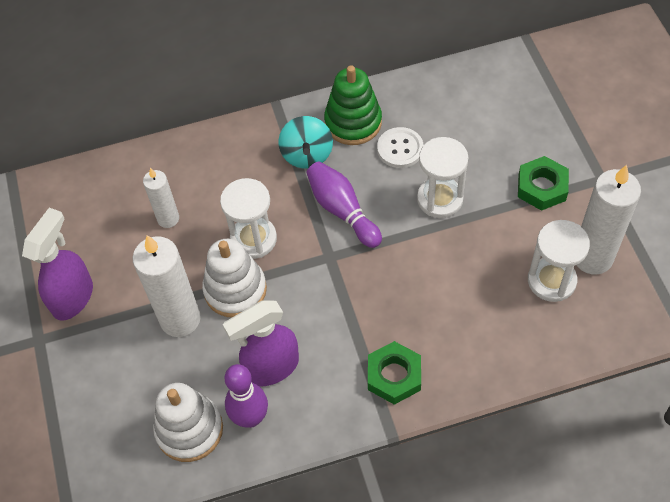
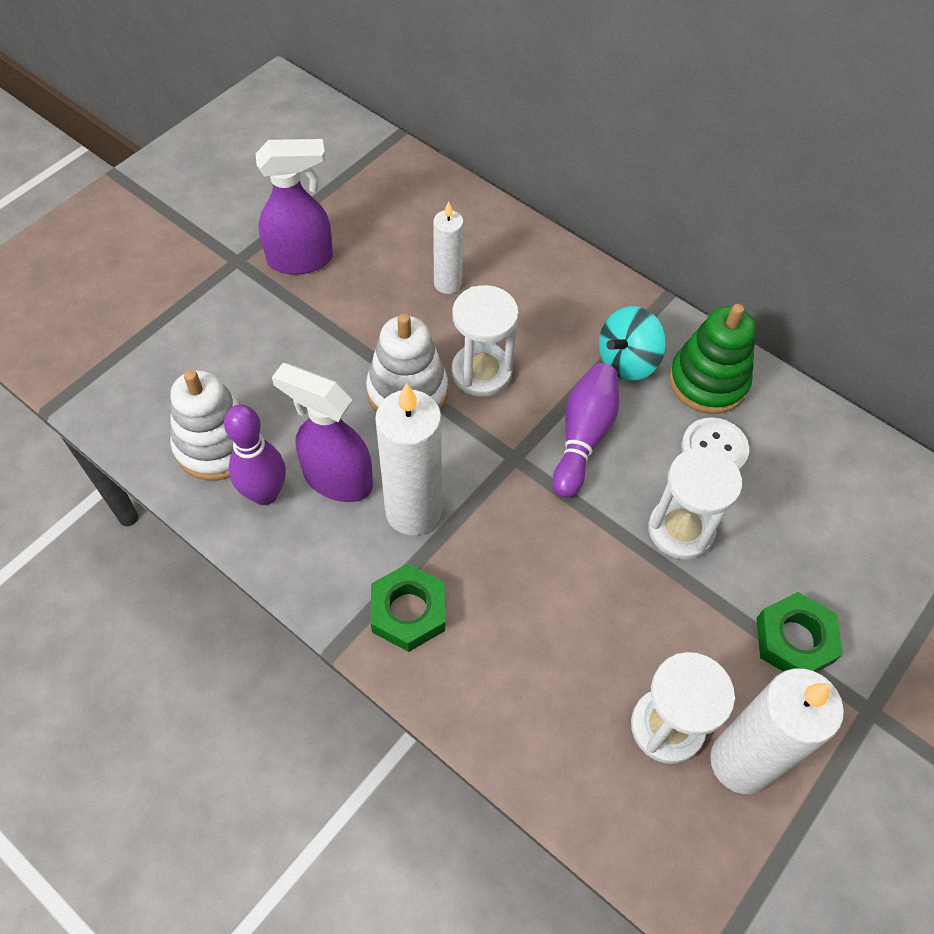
camera: 50 degrees right, 0 degrees up
white candle [132,235,201,337] -> white candle moved to [375,383,442,536]

